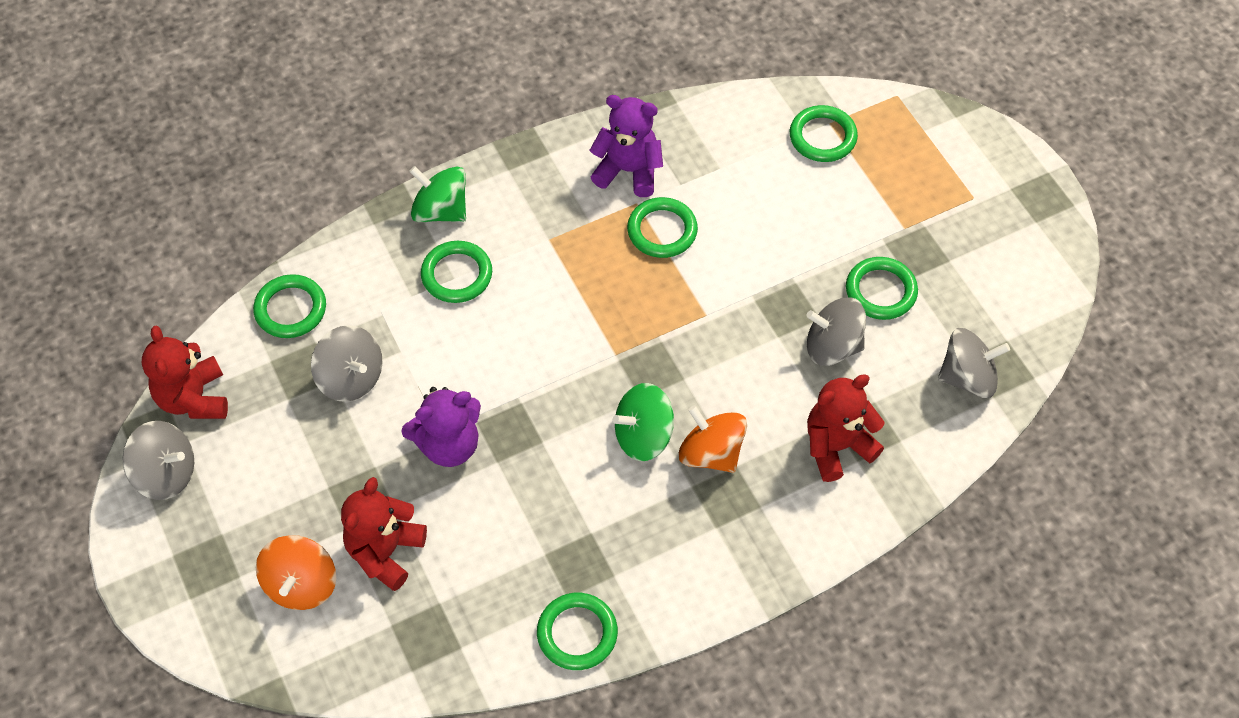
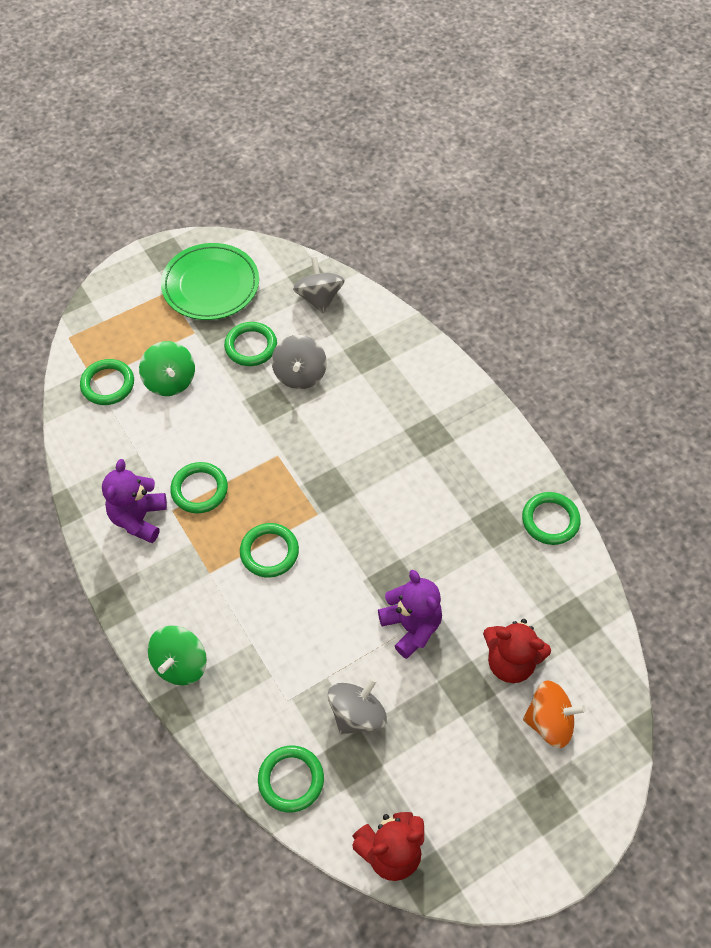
camera: 95 degrees left, 0 degrees up
grey spinning top [122,421,194,500] -> none
green ring [421,241,492,303] -> green ring moved to [240,523,299,578]
green spinning top [613,383,674,461] -> green spinning top moved to [139,341,195,396]
orange spinning top [679,405,747,473] -> none
red teddy bear [807,374,884,482] -> none
none -> green plate [161,243,259,320]

